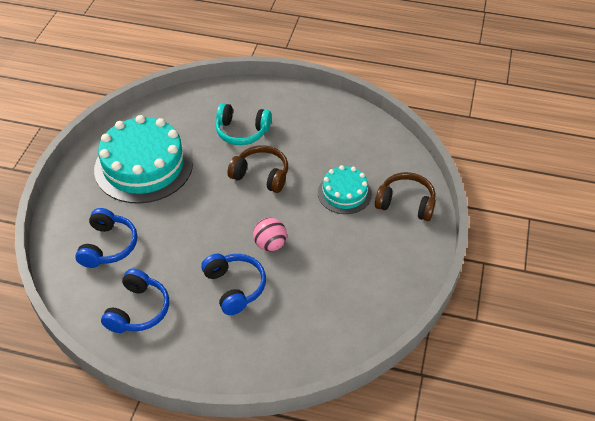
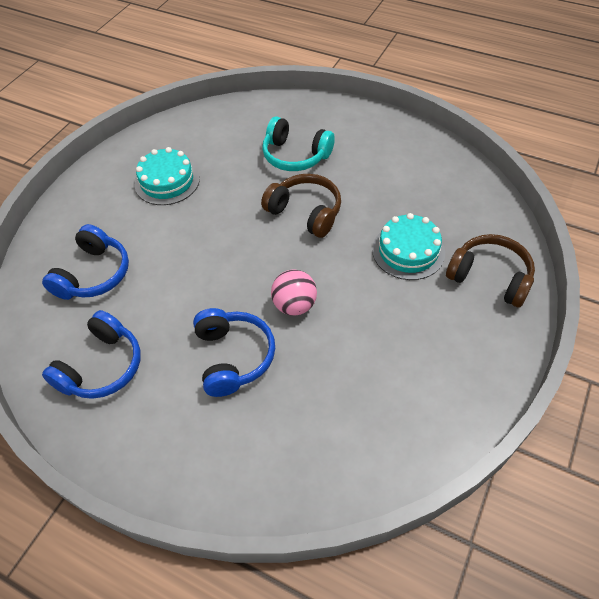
camera: 15 degrees right, 5 degrees up
turquoise cake [94,115,193,204] -> turquoise cake [135,147,200,205], size x0.54

